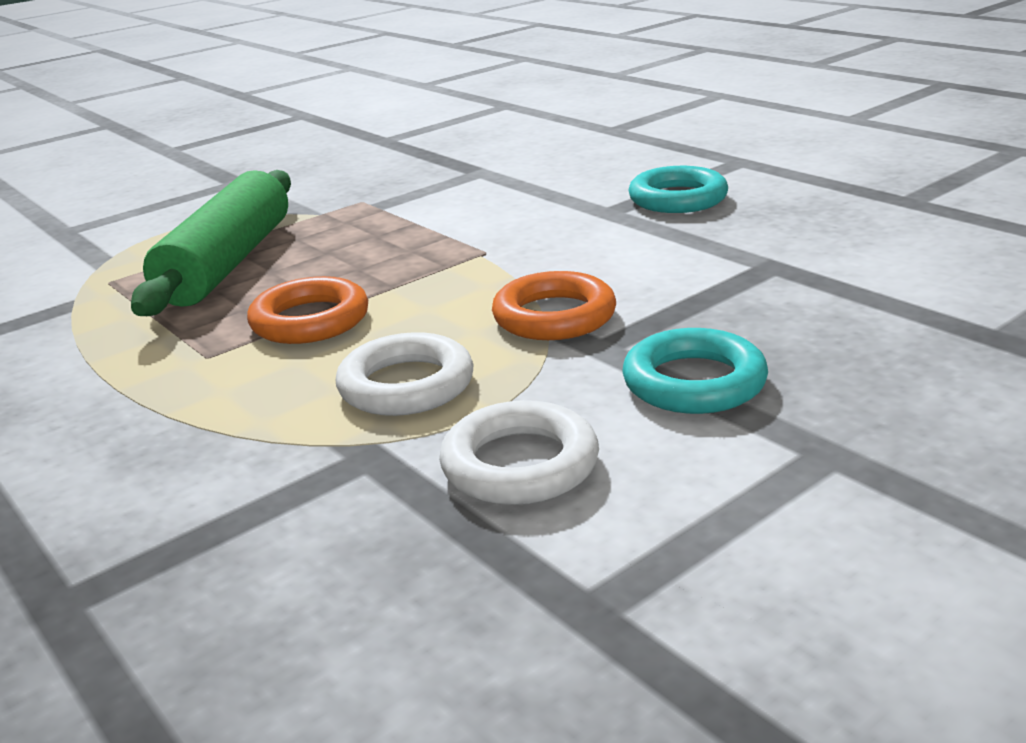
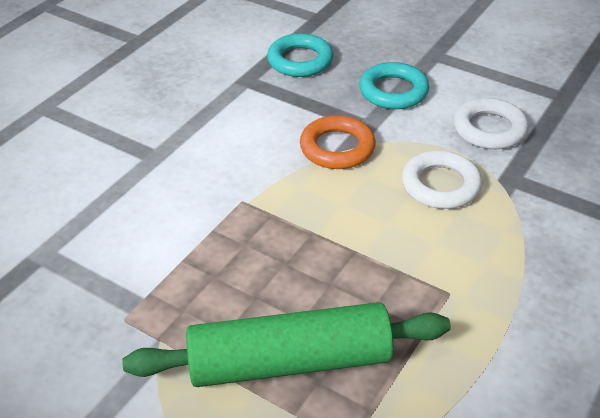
camera: 110 degrees left, 15 degrees up
orange ring [247,276,368,344] -> none
turquoise ring [628,166,728,213] -> turquoise ring moved to [267,33,334,77]

